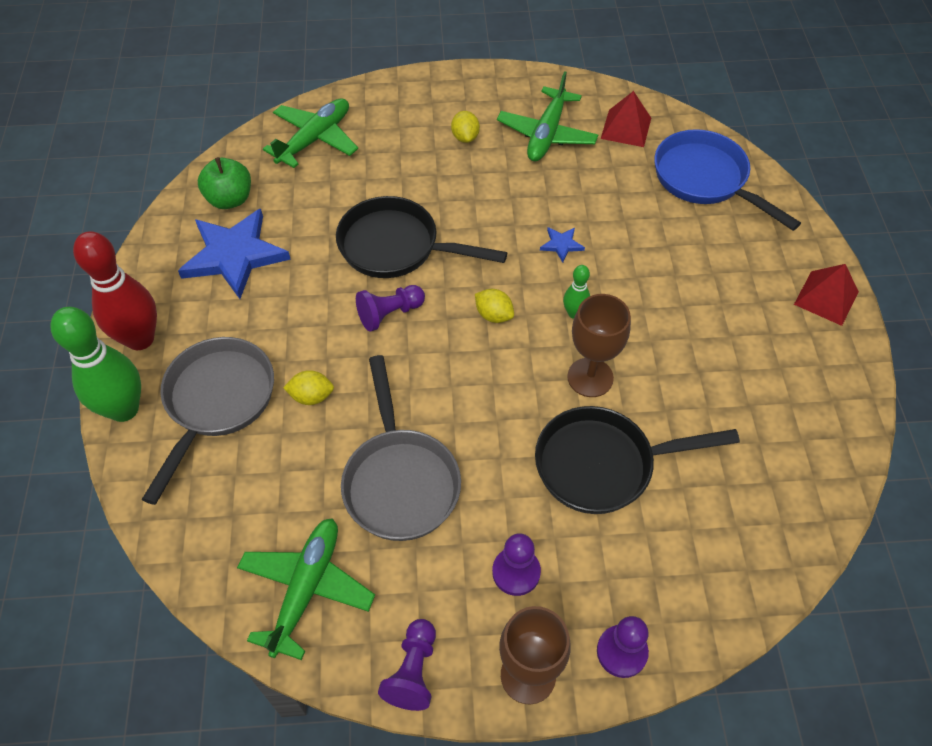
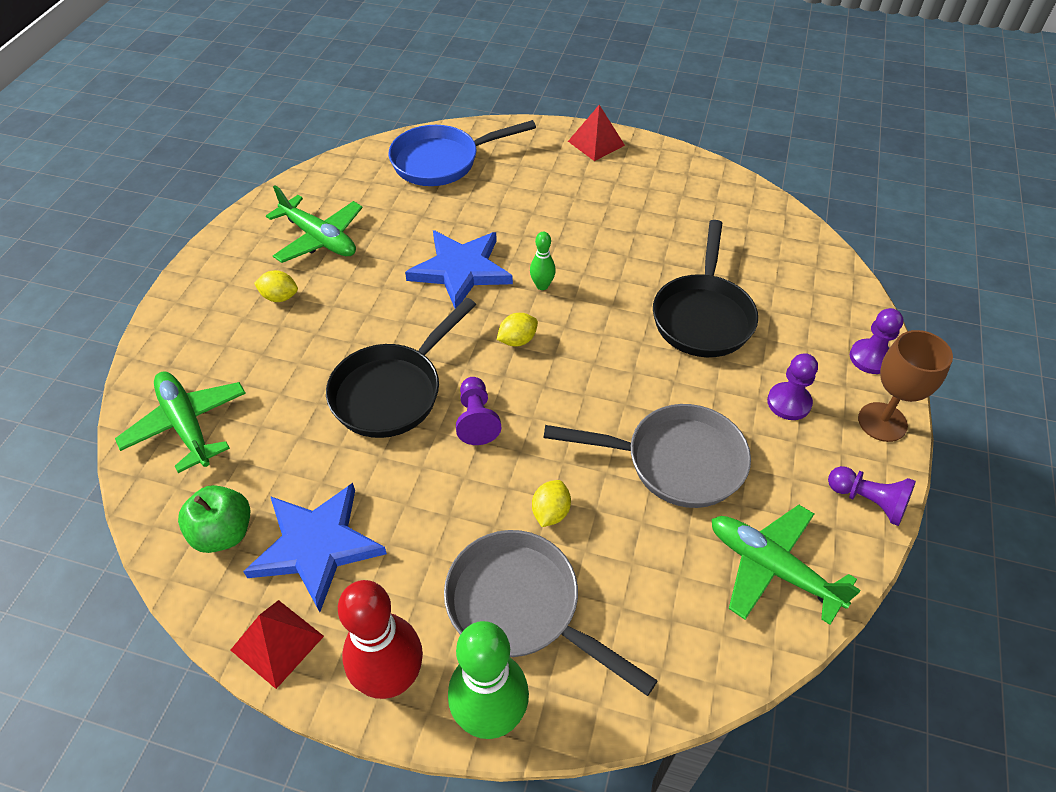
camera: 70 degrees left, 5 degrees down
blue star [540,227,585,263] -> blue star [405,230,513,309], size x2.40
brown goblet [567,294,631,397] -> none
red pyramid [601,91,651,147] -> red pyramid moved to [231,600,324,689]

